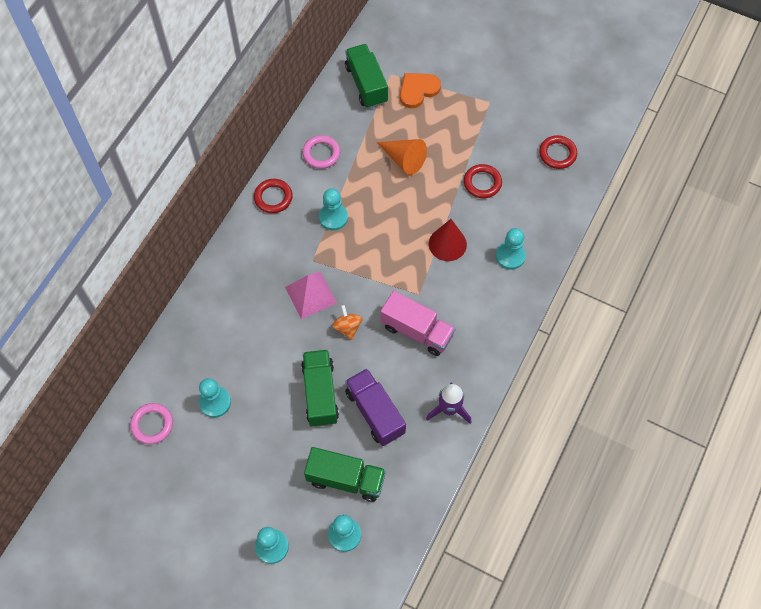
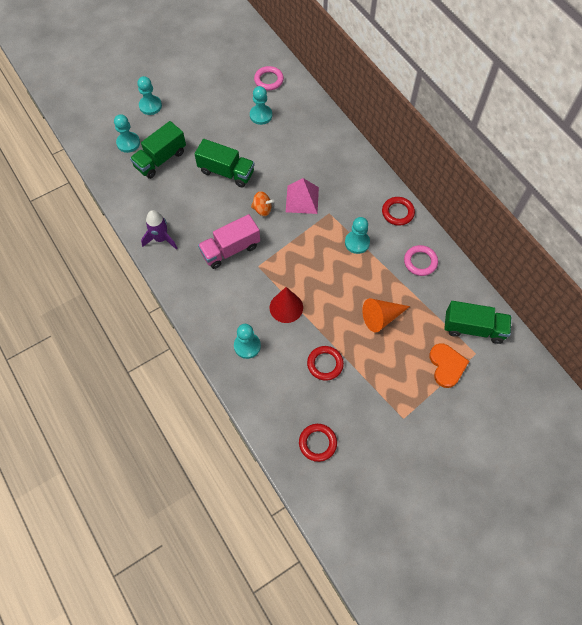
camera: 120 degrees right, 0 degrees up
purple truck [345,368,406,446] -> none

